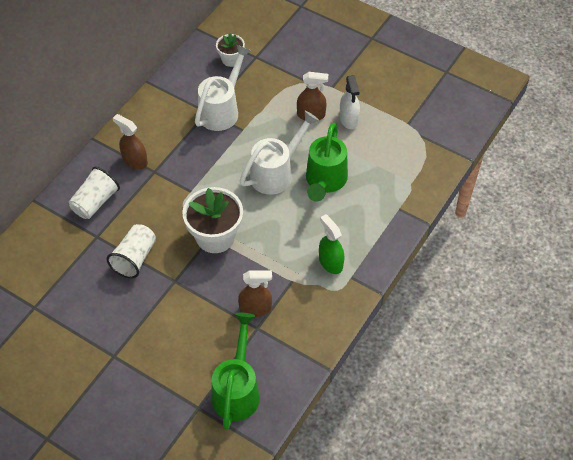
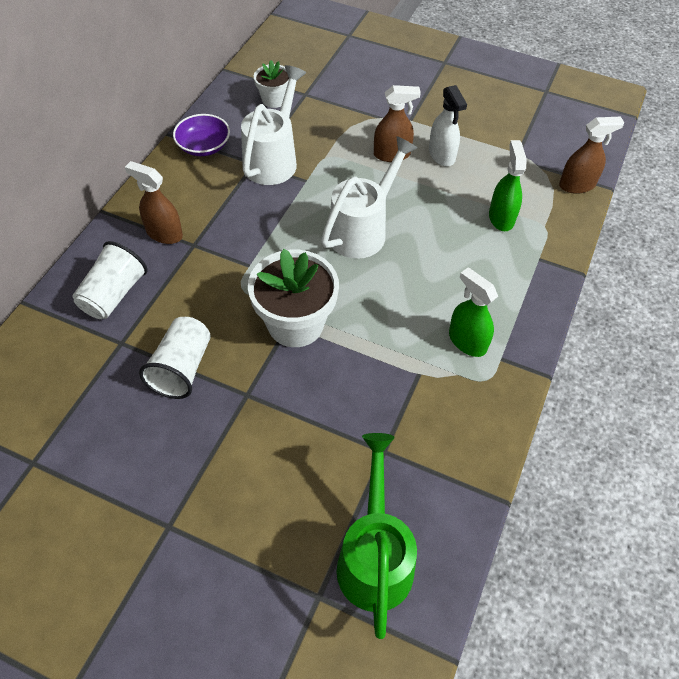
camera: 10 degrees left, 0 degrees up
brown spray bottle [238,270,272,317] -> brown spray bottle moved to [559,117,625,194]
green watering can [306,123,348,201] -> none
none -> purple bowl [173,114,230,156]
none -> green spray bottle [489,140,527,231]

